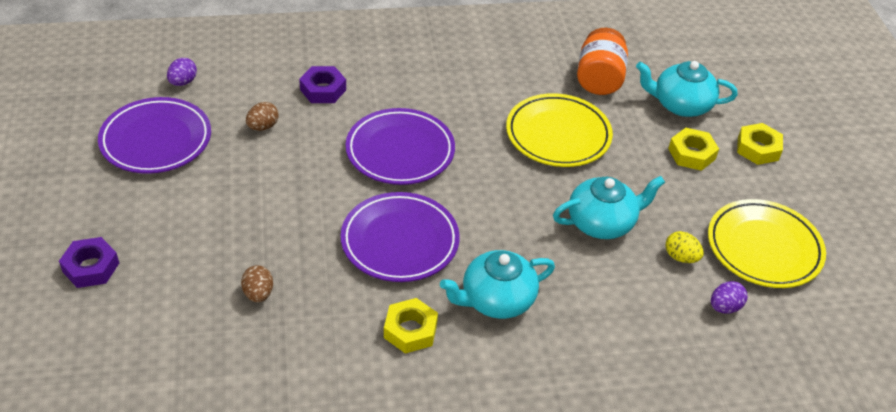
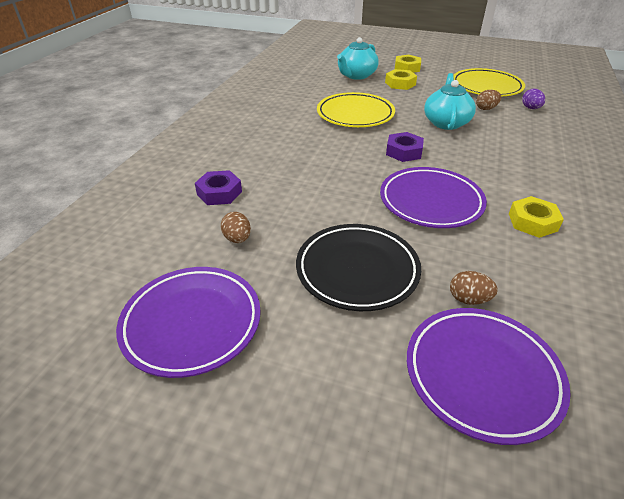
camera: 60 degrees left, 5 degrees down
purple nut [59,237,119,288] -> purple nut moved to [386,132,424,162]
purple egg [167,58,197,86] -> none
purple plate [346,108,455,185] -> purple plate moved to [407,308,571,445]
turquoise teapot [440,250,555,319] -> none
orange jar [577,28,628,95] -> none
yellow egg [665,231,703,263] -> brown egg [476,90,501,110]
none -> black plate [296,224,421,311]

